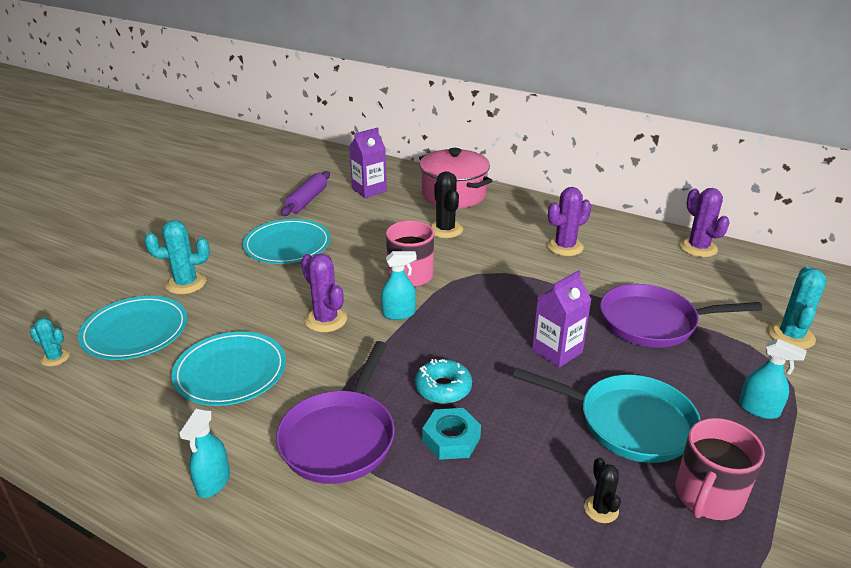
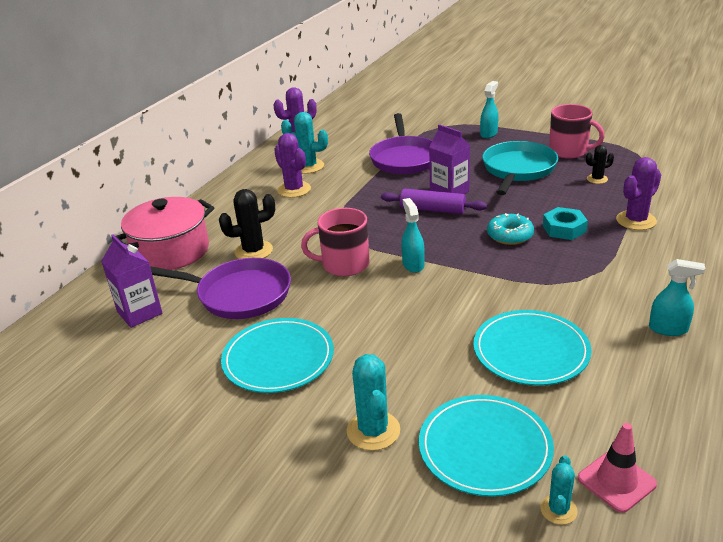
camera: 90 degrees left, 0 degrees up
purple pan [276,341,395,484] -> purple pan moved to [150,258,291,319]
purple rolling pin [281,171,330,216] -> purple rolling pin moved to [381,189,487,214]
purple cactus [301,254,347,332] -> purple cactus moved to [616,157,661,230]
turquoise cactus [768,266,827,349] -> turquoise cactus moved to [281,112,328,174]
none -> pink traffic cone [578,423,657,513]

